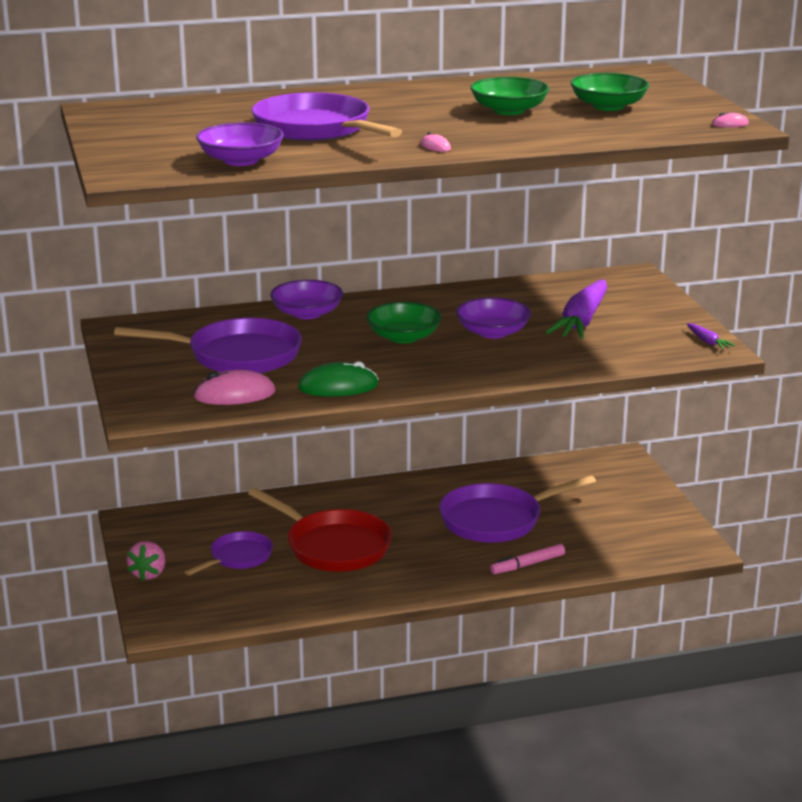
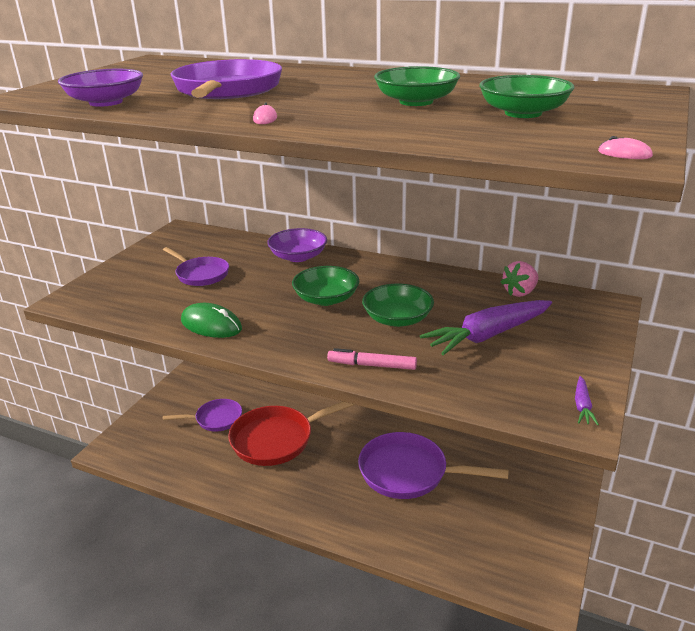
camera: 40 degrees right, 5 degrees up
purple pan [114,318,302,373] -> purple pan [163,247,229,286], size x0.59
pink strawberry [127,541,166,581] -> pink strawberry moved to [500,261,539,297]
pink mouse [193,370,276,405] -> none
red pan [248,488,392,572] -> red pan turned 75 degrees clockwise [228,401,355,466]
purple bowl [456,297,531,339] -> green bowl [362,284,434,327]
pink marker [490,544,565,574] -> pink marker moved to [327,348,417,370]

